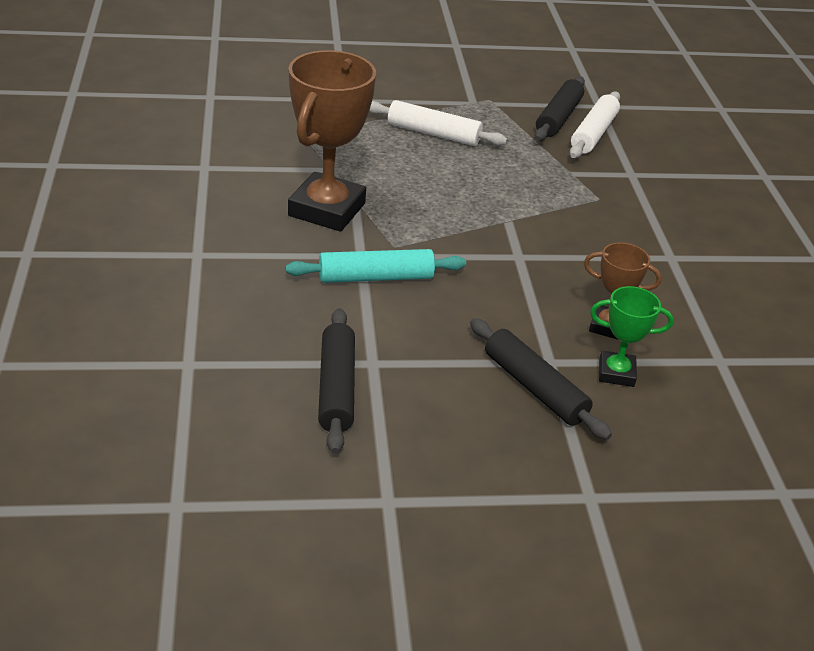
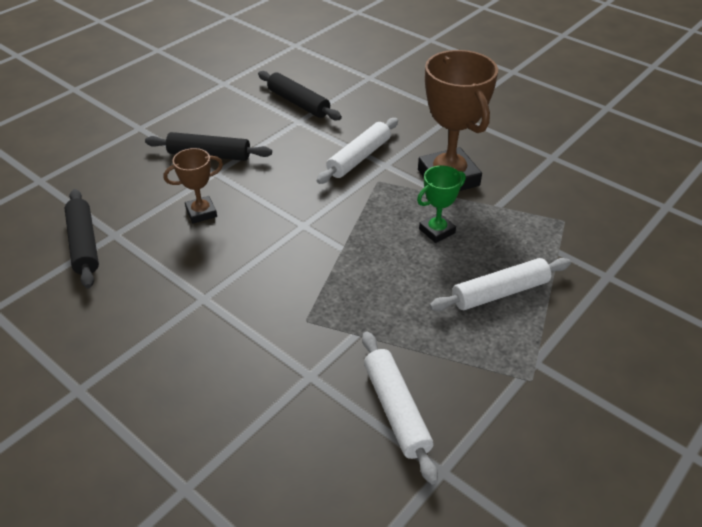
camera: 140 degrees right, 5 degrees up
turquoise rolling pin [285,249,466,283] -> white rolling pin [317,118,398,184]
black rolling pin [534,76,585,141] -> black rolling pin moved to [65,189,99,288]
green trophy [590,286,674,387] -> green trophy moved to [417,166,466,243]

